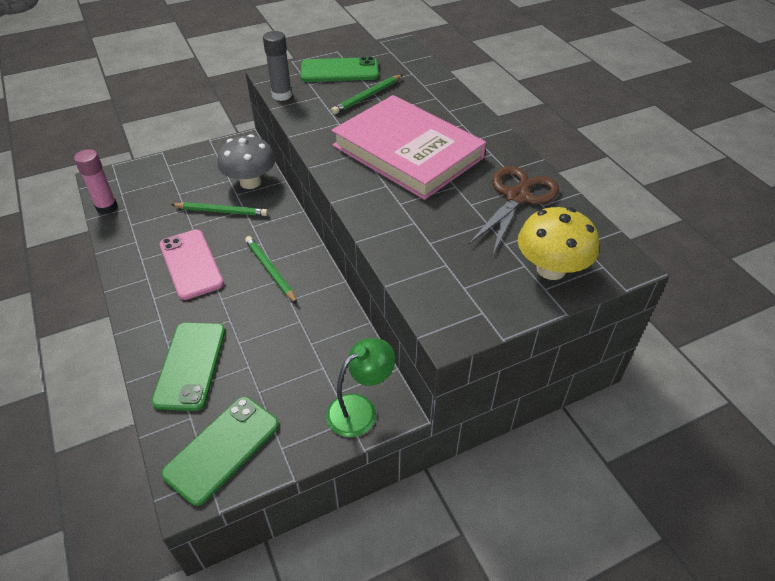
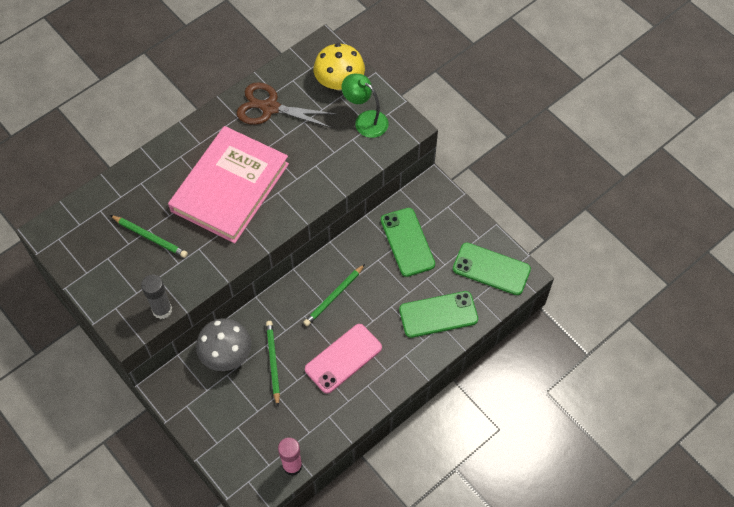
camera: 105 degrees left, 15 degrees up
green phone [301,57,379,82] -> green phone moved to [381,208,435,277]
green lamp [326,338,395,437] -> green lamp moved to [342,74,389,138]

